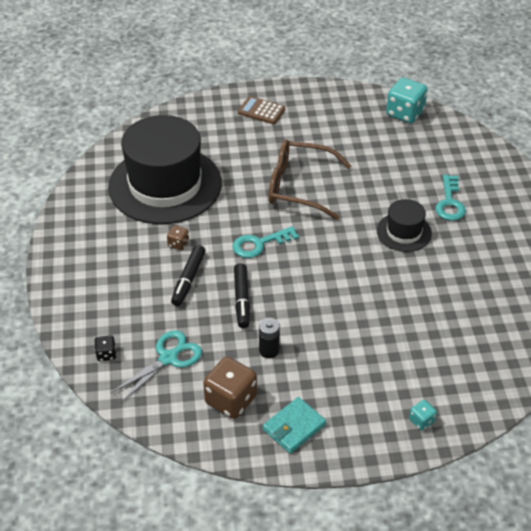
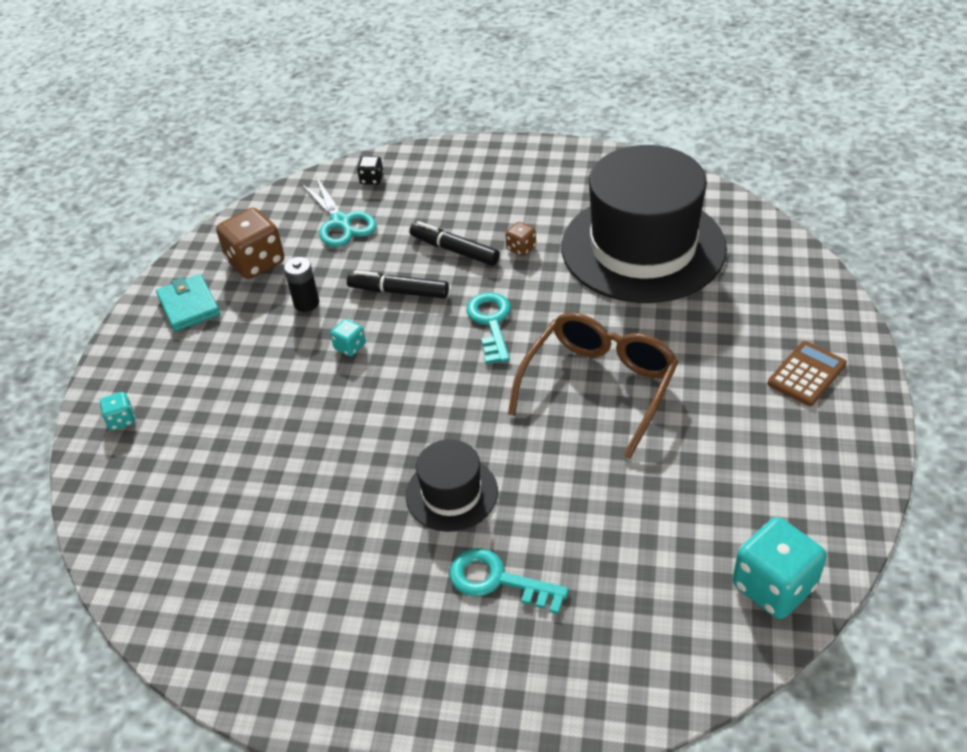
camera: 110 degrees right, 0 degrees up
none -> turquoise dice [330,319,366,356]

